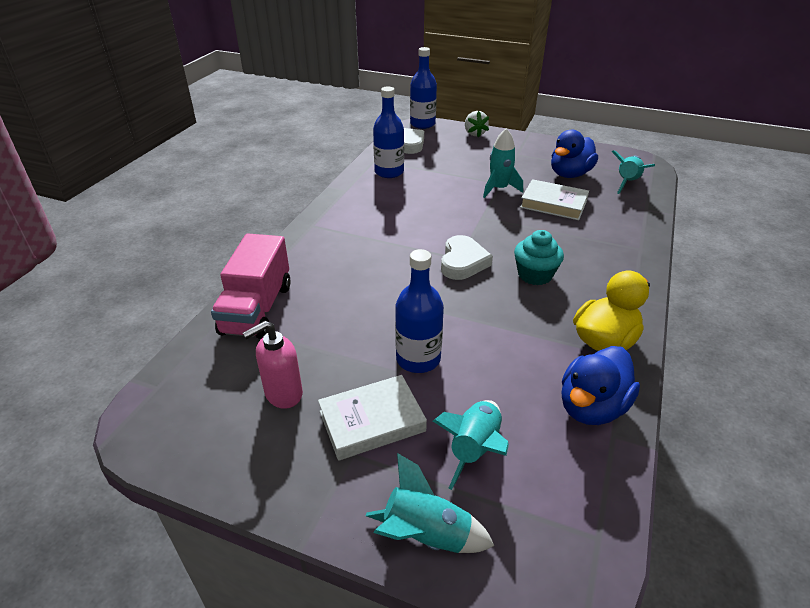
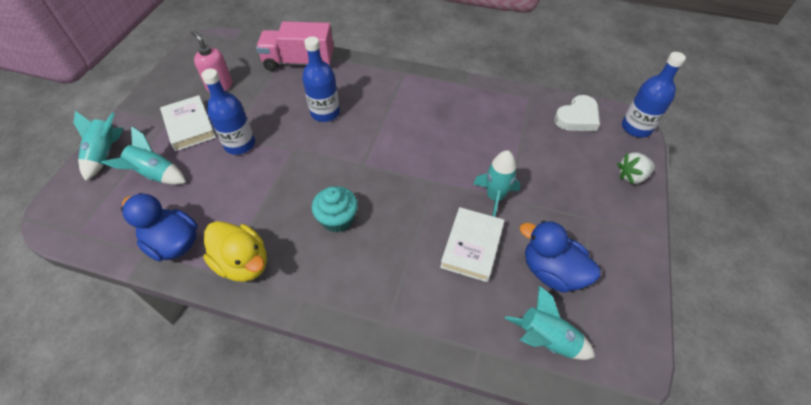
camera: 85 degrees right, 15 degrees up
blue bottle [373,86,404,178] -> blue bottle moved to [302,37,340,122]
white heart [441,235,493,280] -> none

